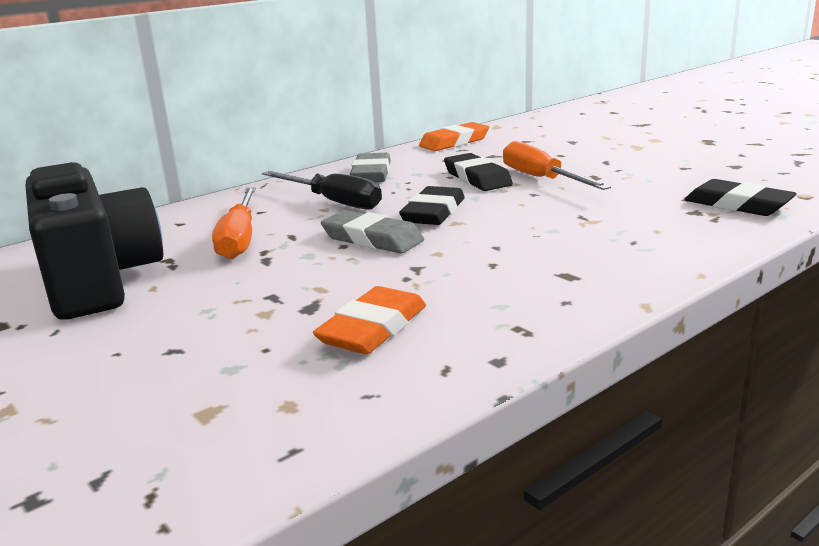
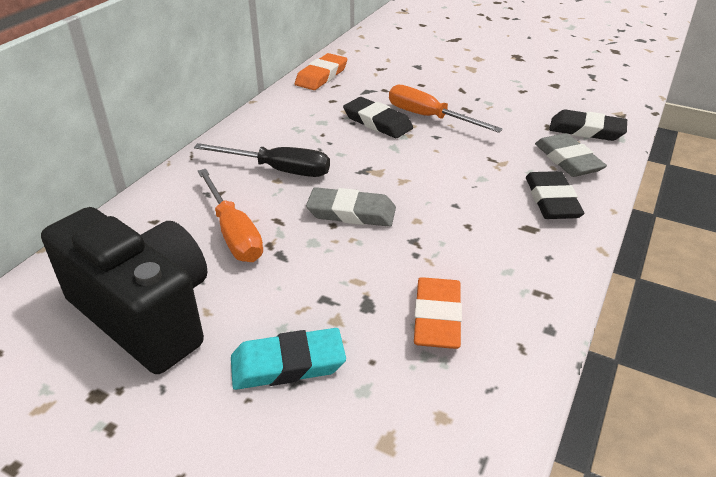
camera: 25 degrees left, 15 degrees up
grey eraser [350,153,391,182] -> grey eraser moved to [535,133,607,177]
black eraser [399,186,465,225] -> black eraser moved to [526,171,585,219]
none -> turquoise eraser [231,328,346,390]

